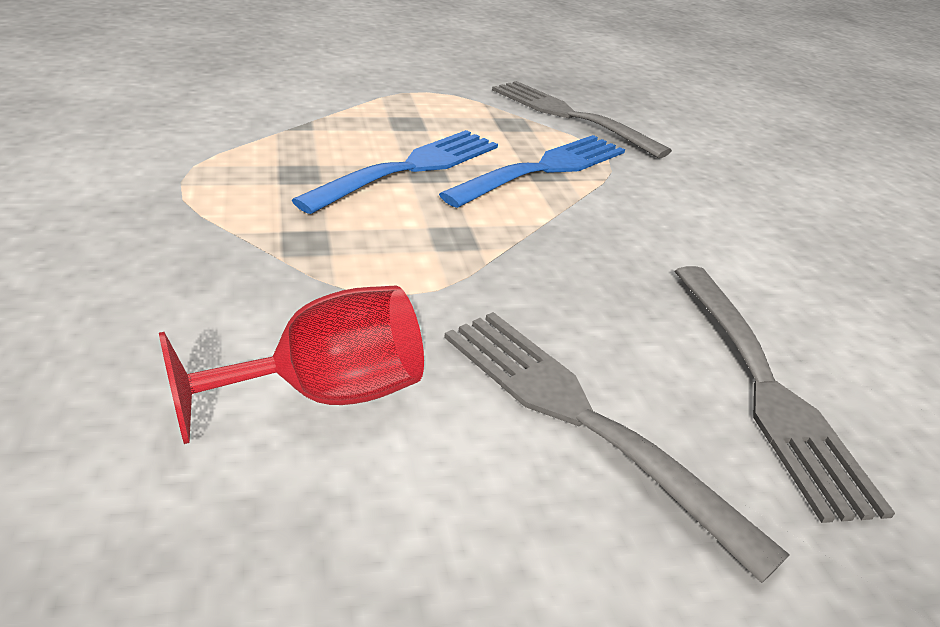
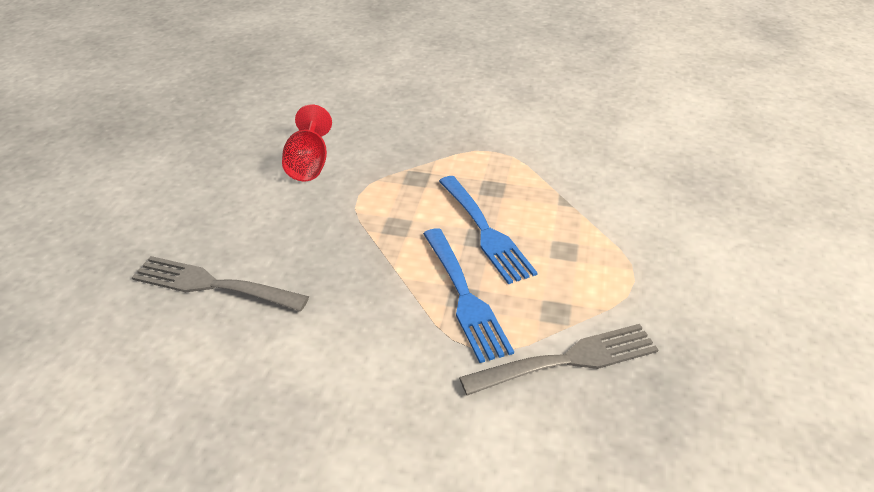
camera: 120 degrees right, 5 degrees up
grey fork [444,312,790,583] -> none

